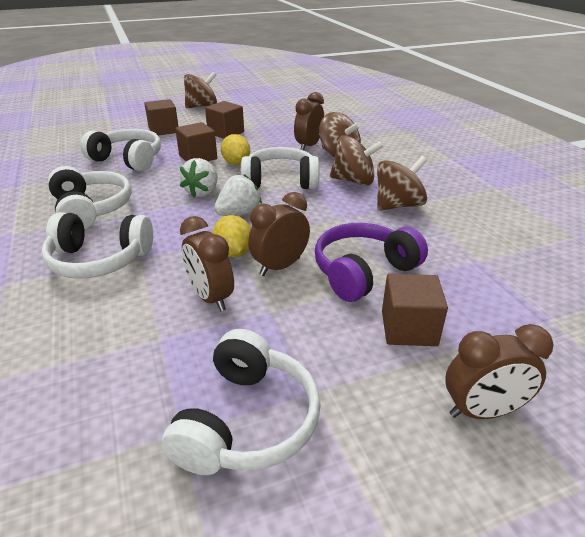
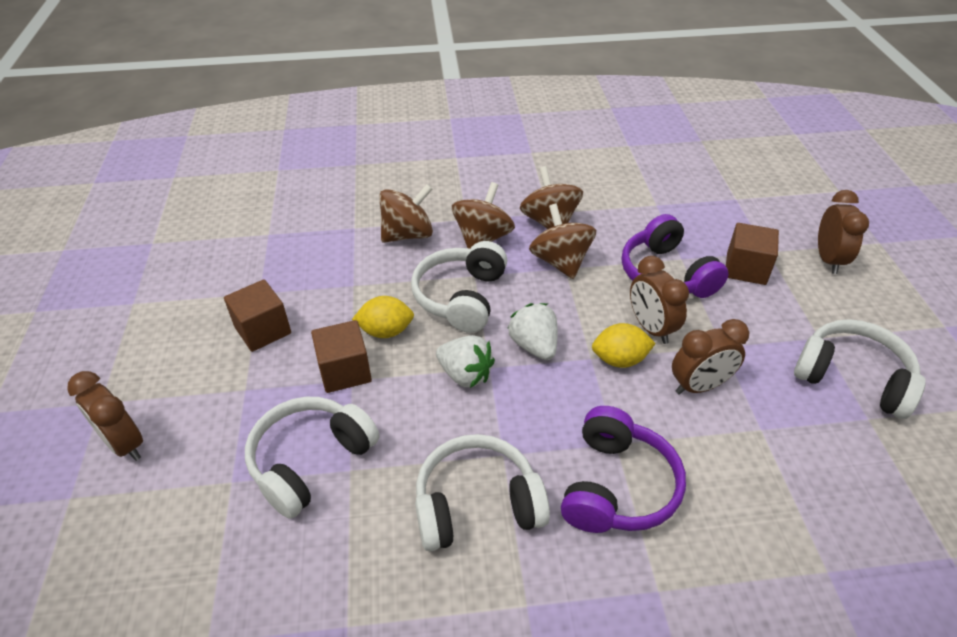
camera: 75 degrees left, 10 degrees up
white headphones [41,212,153,279] -> purple headphones [561,406,686,533]
brown cube [144,99,178,135] -> none
brown spinning top [184,72,217,109] -> brown spinning top moved to [529,204,596,279]
brown clock [294,92,324,150] -> brown clock moved to [68,371,143,461]

